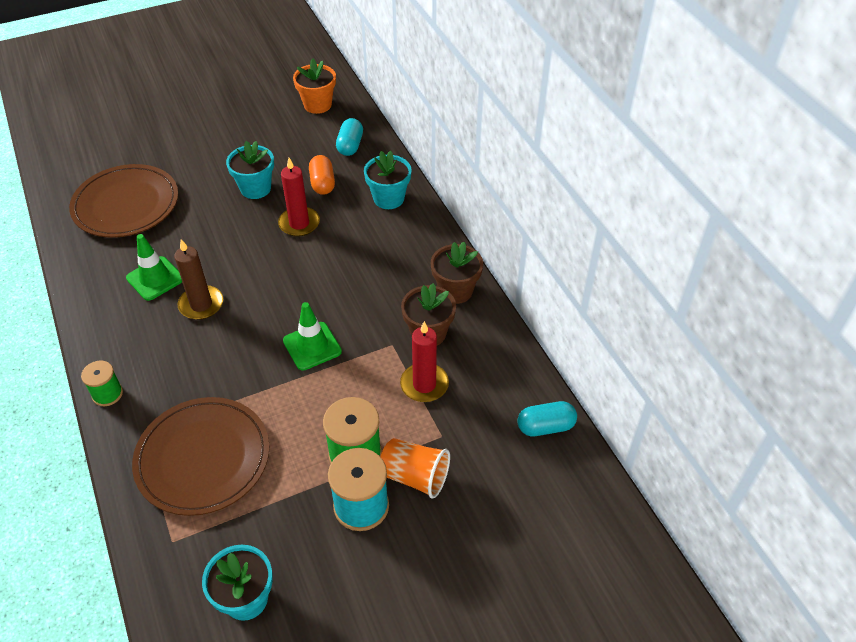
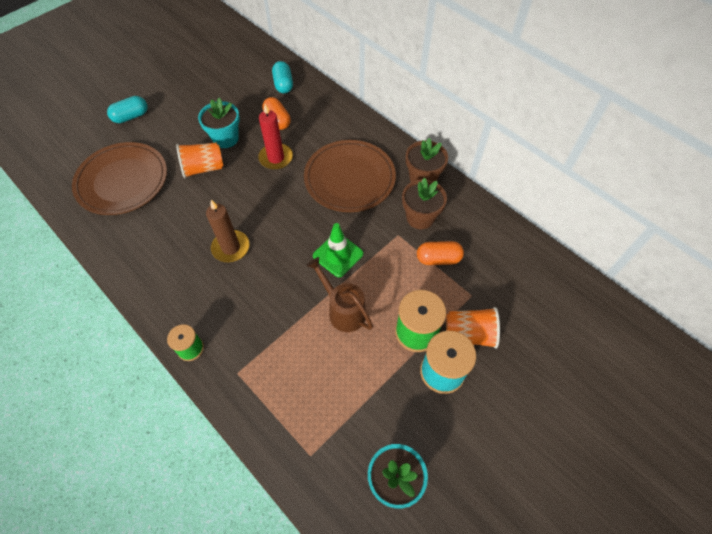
camera: 20 degrees left, 10 degrees up
green traffic cone [126,234,182,301] -> none
brown plate [132,397,269,516] -> brown plate moved to [304,140,396,212]
orange flower pot [293,58,336,114] -> none
turquoise flower pot [364,151,412,209] -> none
red candle [400,321,449,402] -> orange capsule [417,241,464,265]
turquoise capsule [517,401,577,436] -> turquoise capsule moved to [107,96,147,123]
none -> orange cup [176,142,223,178]
none -> brown watering can [306,257,373,332]

